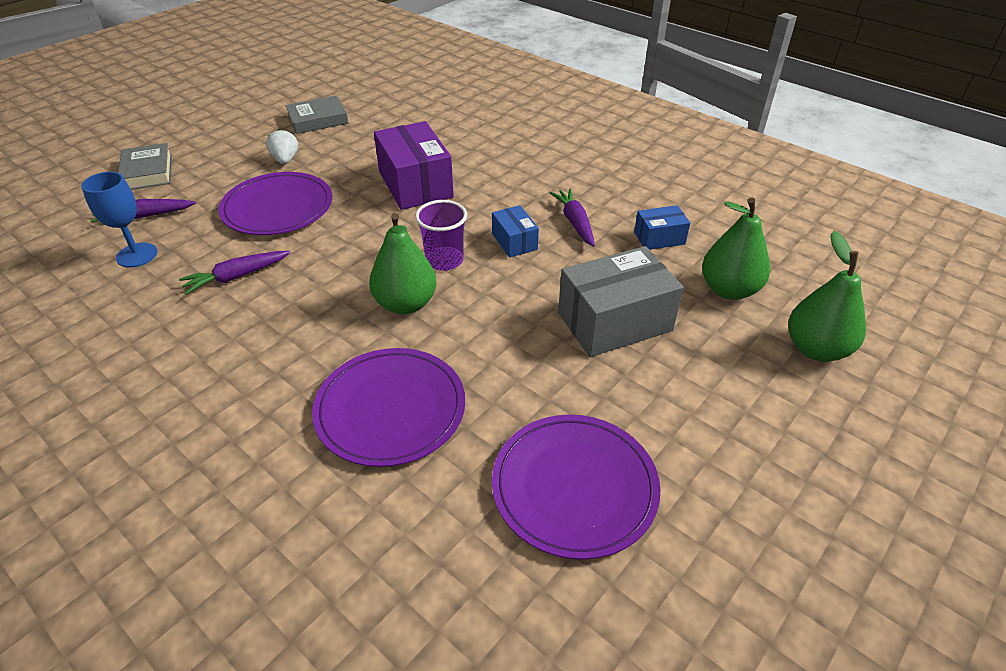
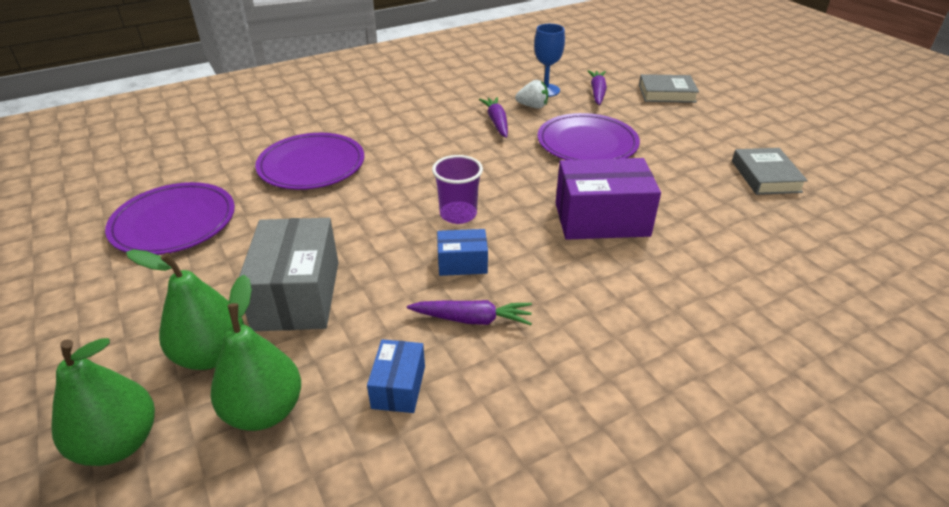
camera: 110 degrees right, 5 degrees down
white strawberry [266,129,298,164] -> white strawberry moved to [515,80,548,108]
green pear [369,213,436,314] -> green pear moved to [126,249,244,370]

